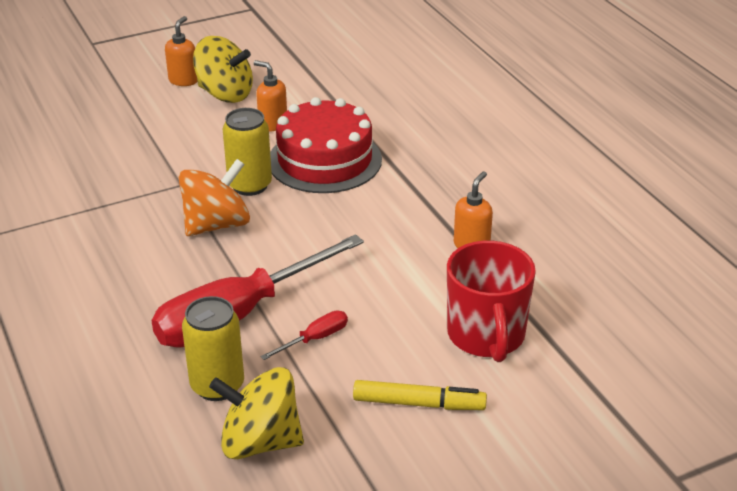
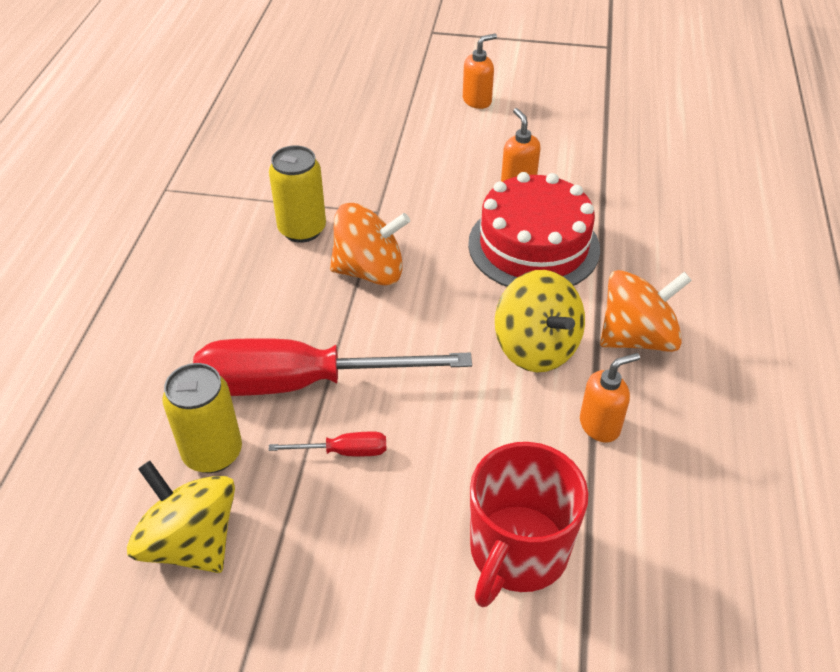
camera: 35 degrees right, 10 degrees up
yellow spinning top [193,36,253,103] -> yellow spinning top moved to [495,270,585,372]
yellow can [223,108,272,196] -> yellow can moved to [269,146,326,243]
yellow marker [353,380,487,410] -> none
none -> orange spinning top [600,270,692,352]

